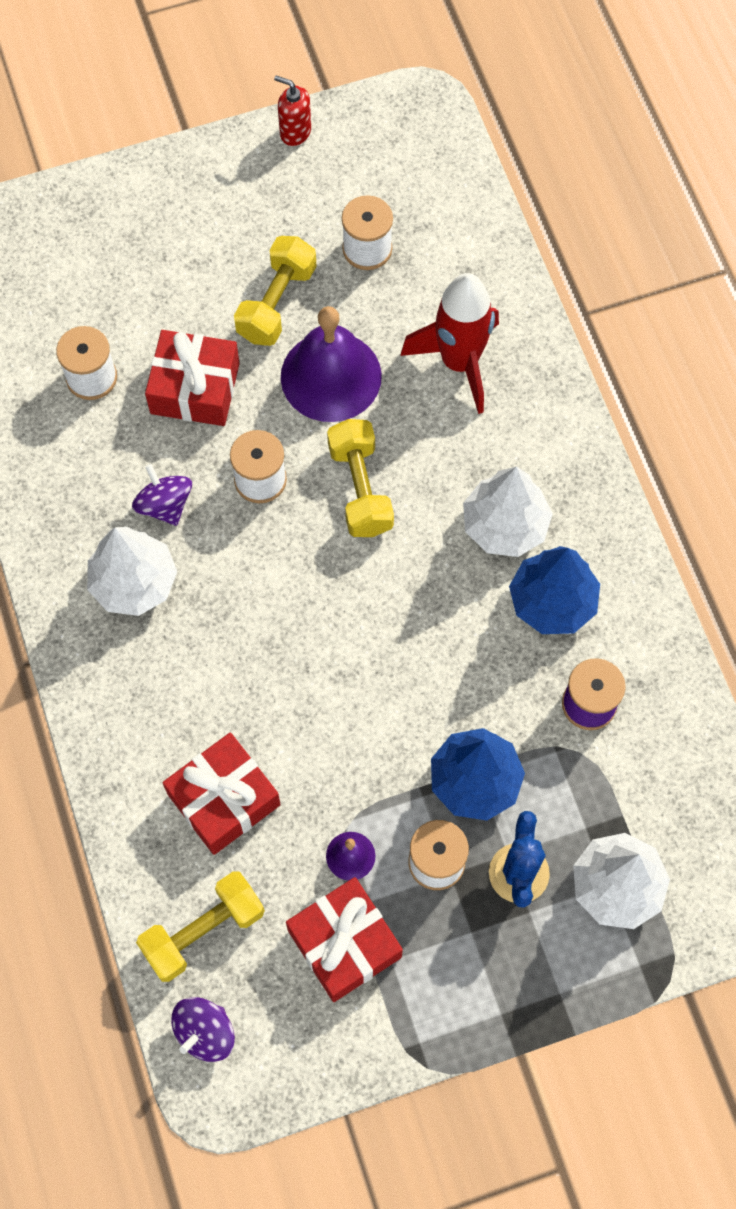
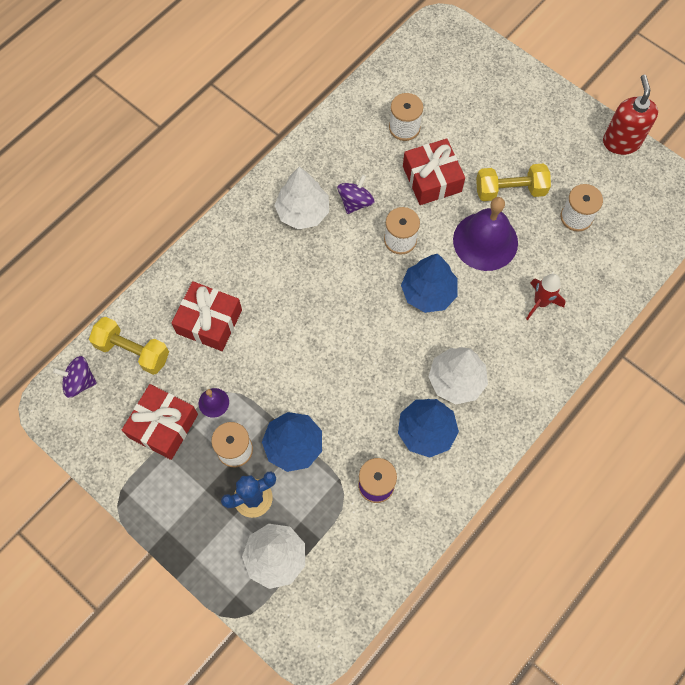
camera: 60 degrees right, 0 degrees up
red soap dispenser [274,75,311,146] -> red soap dispenser [603,74,658,155], size x1.62
yellow dumbbell [327,419,394,537] -> blue tree [401,254,458,313]
red rocket [400,273,499,414] -> red rocket [526,274,566,320], size x0.60

